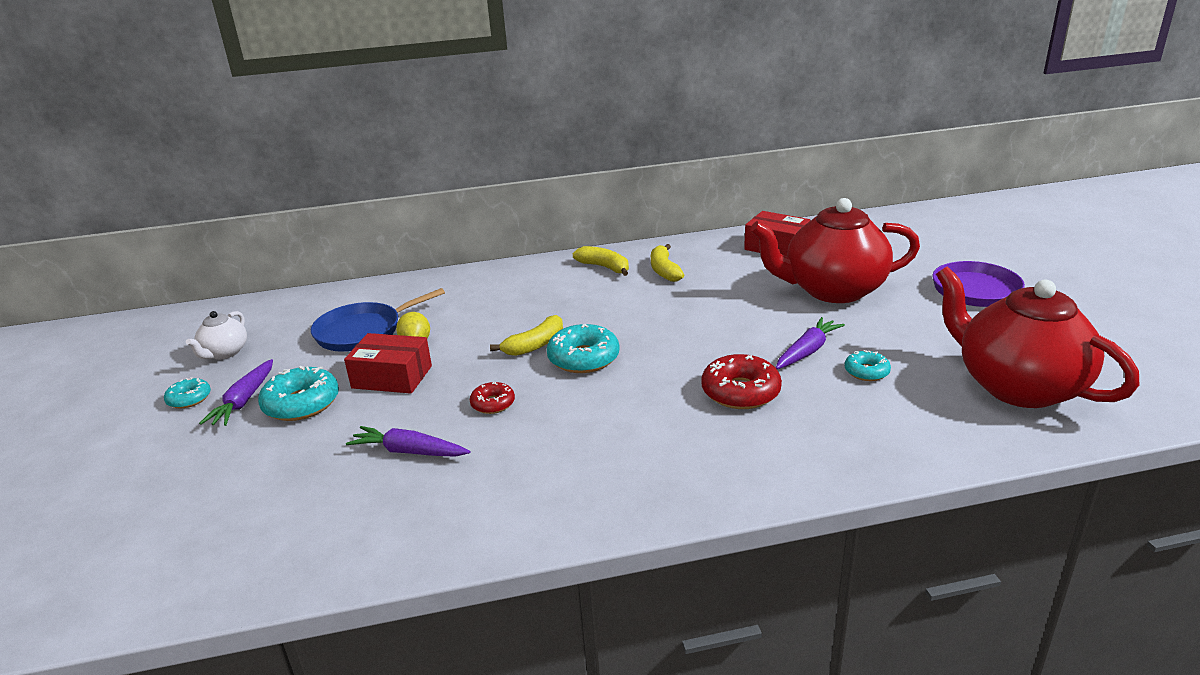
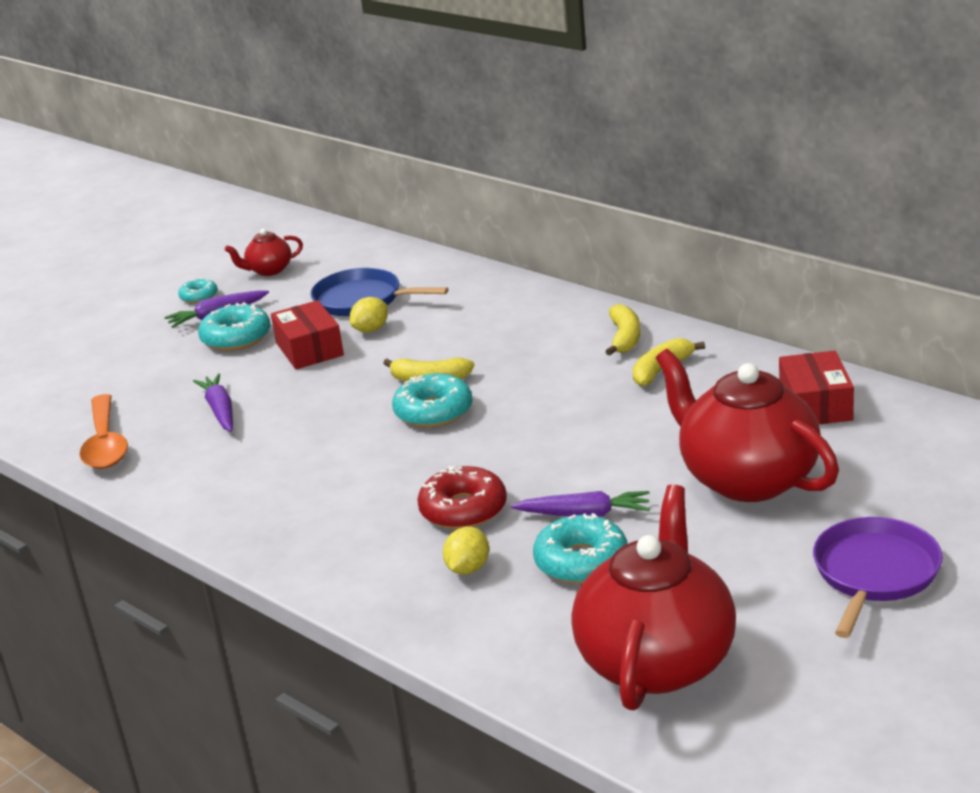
camera: 55 degrees right, 0 degrees up
white teapot [186,311,247,359] -> red teapot [225,229,303,276]
red donut [470,382,515,414] -> none
turquoise donut [845,350,891,381] -> turquoise donut [533,513,628,584], size x1.74
none -> orange spoon [80,394,128,469]
none -> yellow lemon [443,527,489,575]

